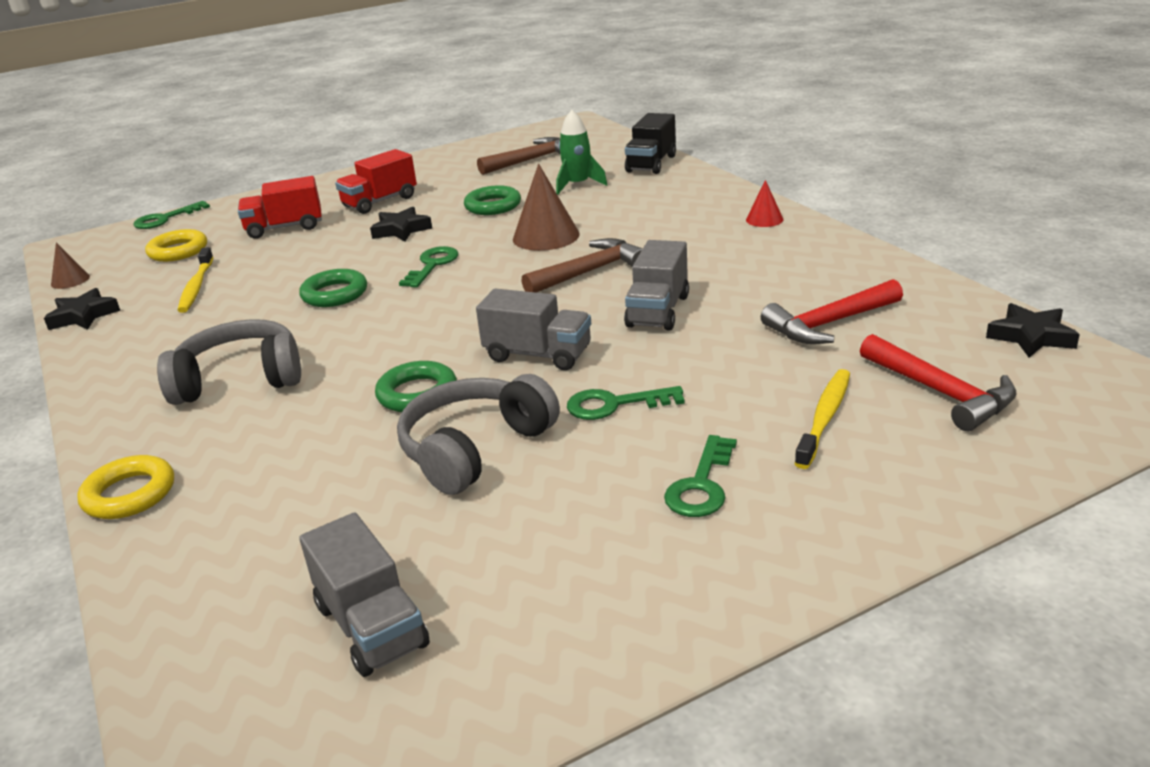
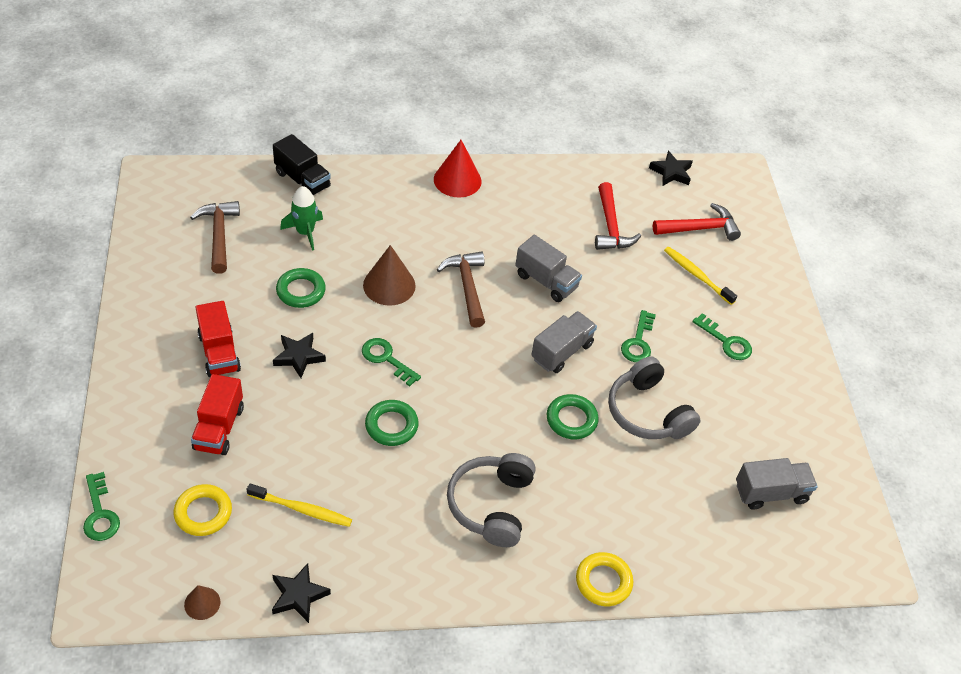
camera: 75 degrees left, 20 degrees up
red cone [746,180,784,227] -> red cone [434,140,482,197], size x1.83

